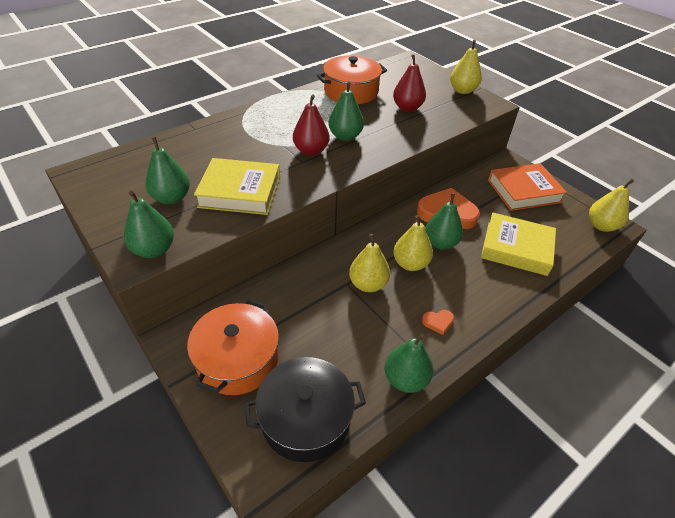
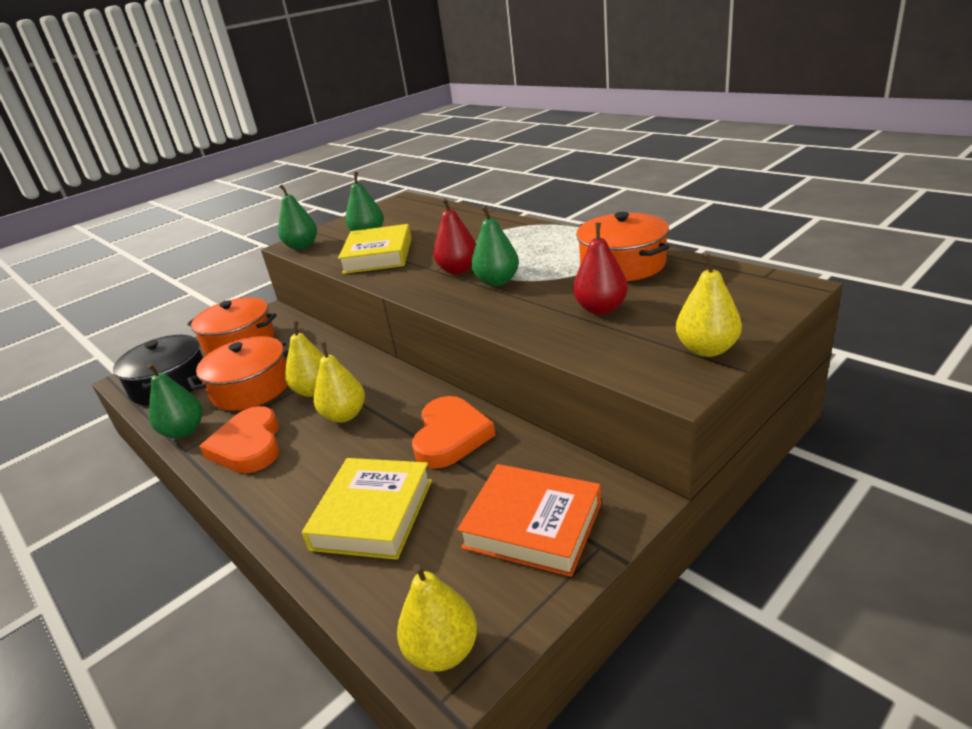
camera: 90 degrees right, 15 degrees down
orange heart [422,310,454,335] -> orange heart [199,406,280,473], size x2.33
green pear [425,193,463,250] -> none
orange book [488,163,567,211] -> orange book turned 45 degrees counterclockwise [457,464,601,577]
none -> orange pot [187,336,290,411]

